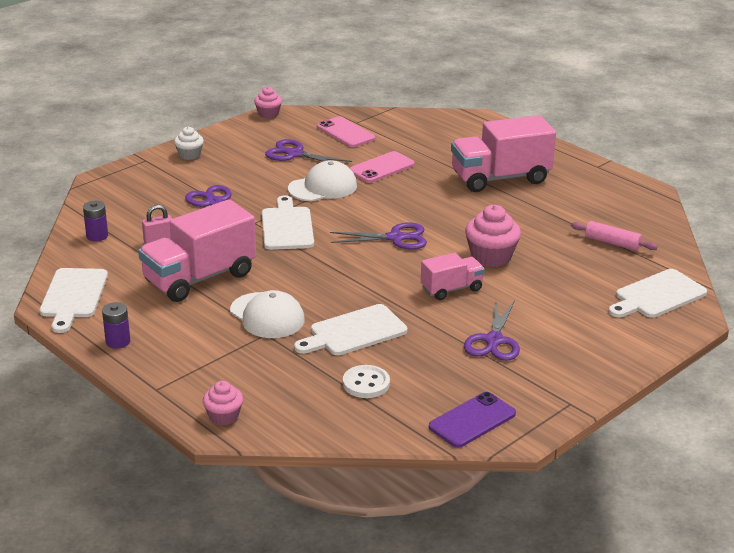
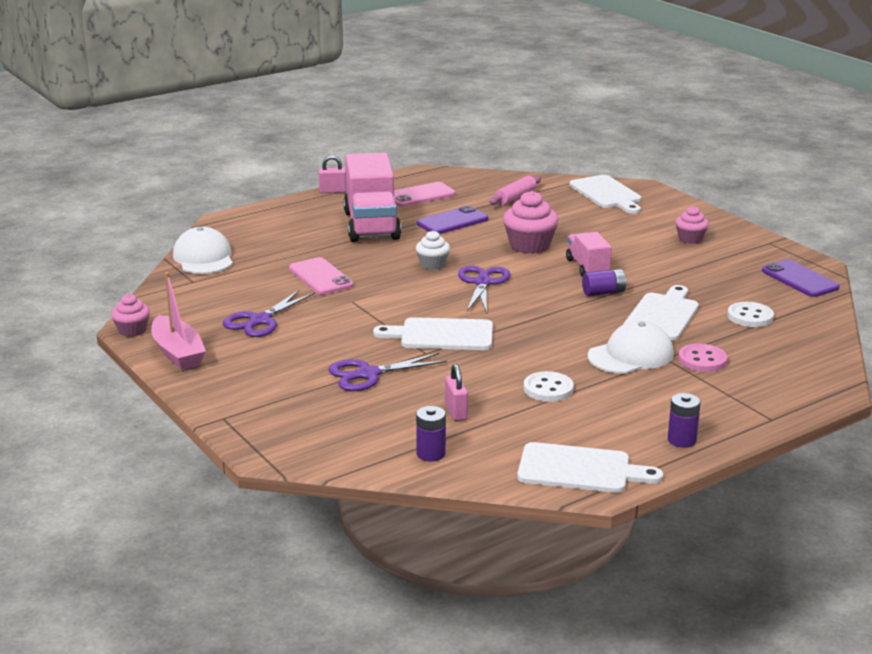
camera: 80 degrees left, 5 degrees down
pink truck [138,199,256,302] -> white button [524,371,574,402]
white cupcake [174,127,204,160] -> white cupcake moved to [416,231,450,270]
pink cupcake [203,381,243,425] -> pink cupcake moved to [675,206,709,244]
white cap [288,160,357,201] -> white cap moved to [173,227,233,274]
white cutting board [294,304,408,355] -> white cutting board turned 135 degrees counterclockwise [623,285,699,341]
pink phone [317,116,375,147] -> pink phone moved to [394,182,455,207]
purple scissors [464,300,520,361] -> none
none -> pink boat [151,272,206,370]
none -> pink padlock [318,155,346,193]
none -> purple phone [417,206,488,234]
none -> purple battery [582,269,626,296]
none -> pink button [678,344,727,372]

